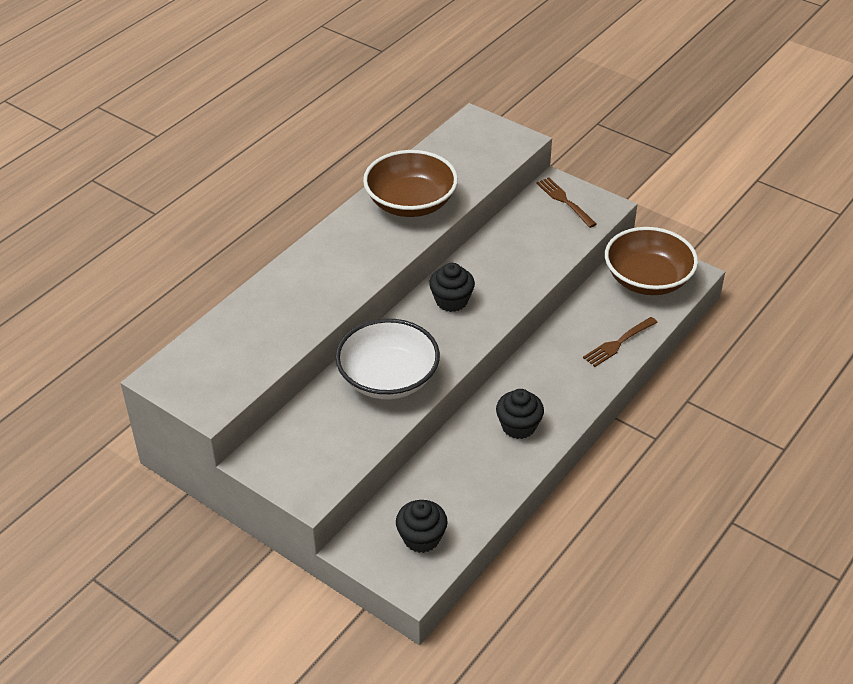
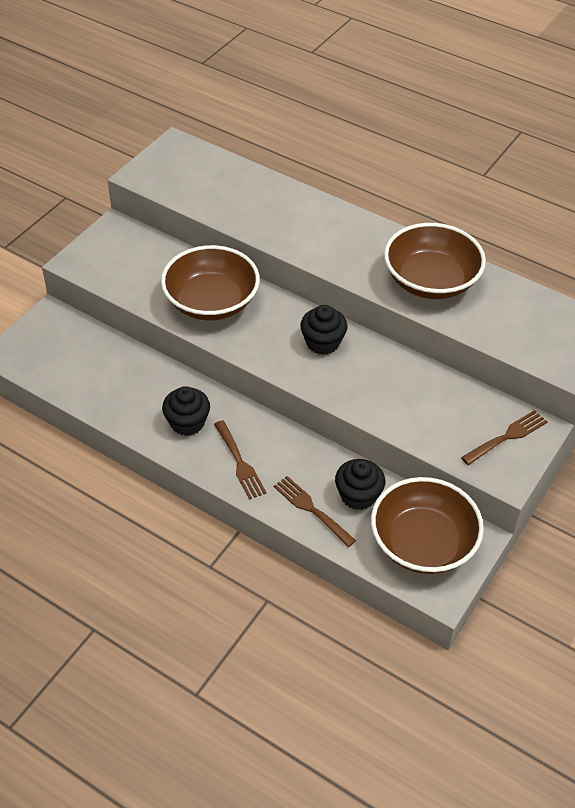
camera: 85 degrees right, 5 degrees up
white bowl [335,319,440,399] -> brown bowl [161,245,260,321]
black cupcake [396,500,448,553] -> black cupcake moved to [335,459,385,510]
none -> brown fork [214,420,267,500]

